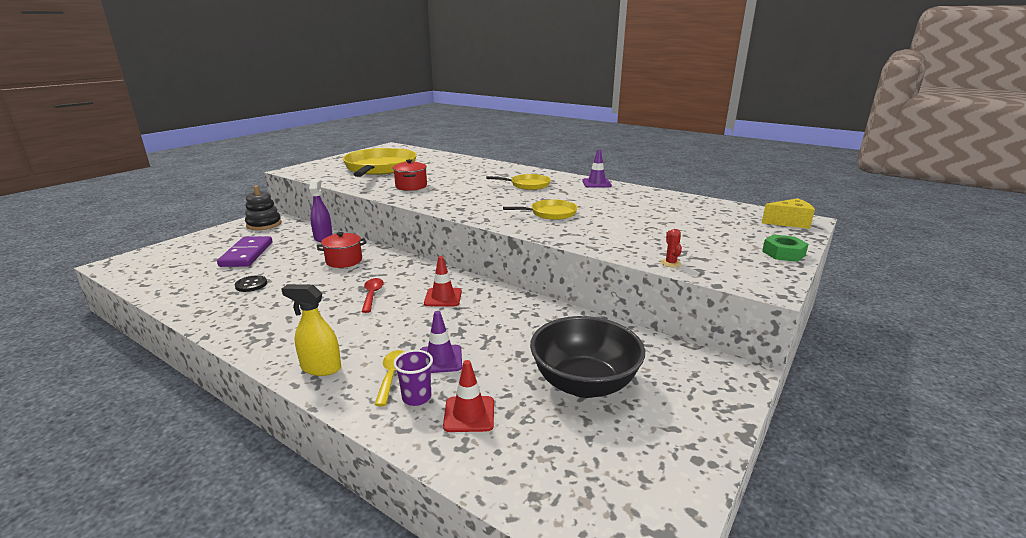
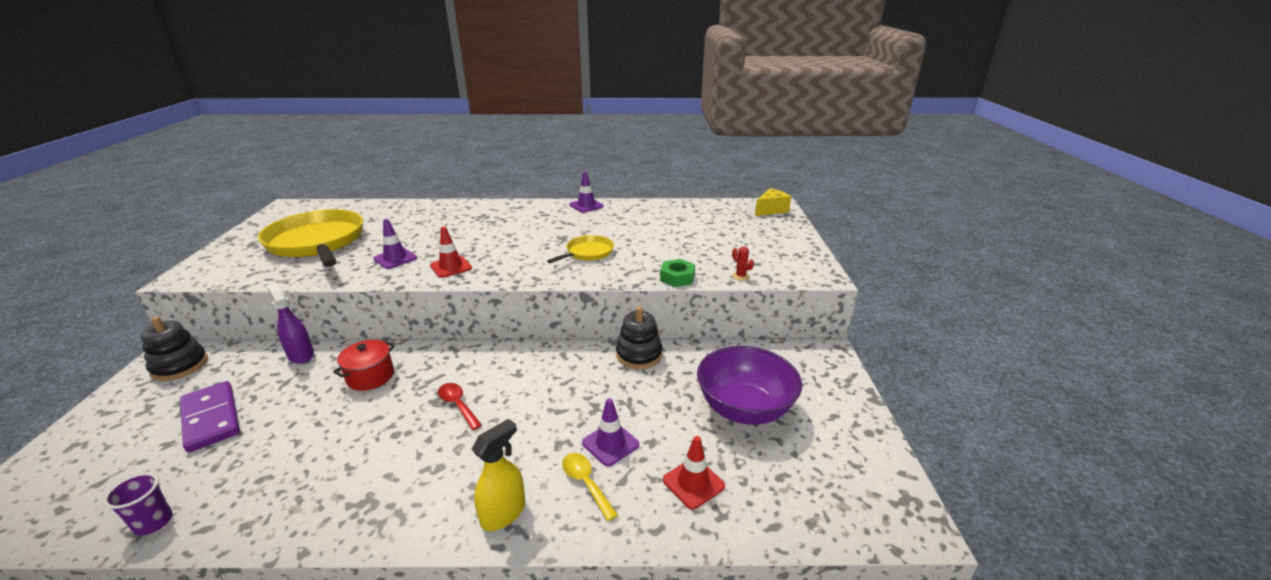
camera: 35 degrees left, 5 degrees up
black button [235,275,267,292] -> none
yellow spray bottle [281,284,341,376] -> yellow spray bottle turned 150 degrees clockwise [472,419,525,531]
red pot [393,159,427,191] -> purple traffic cone [373,219,417,269]
purple cup [393,350,433,406] -> purple cup moved to [103,473,173,536]
red traffic cone [424,256,462,306] -> red traffic cone moved to [430,226,472,278]
yellow pan [486,174,551,190] -> none
black bowl [530,316,645,398] -> purple bowl [697,346,802,425]
green nut [762,234,809,262] -> green nut moved to [660,259,695,287]
none -> black stacking toy [616,306,662,369]

